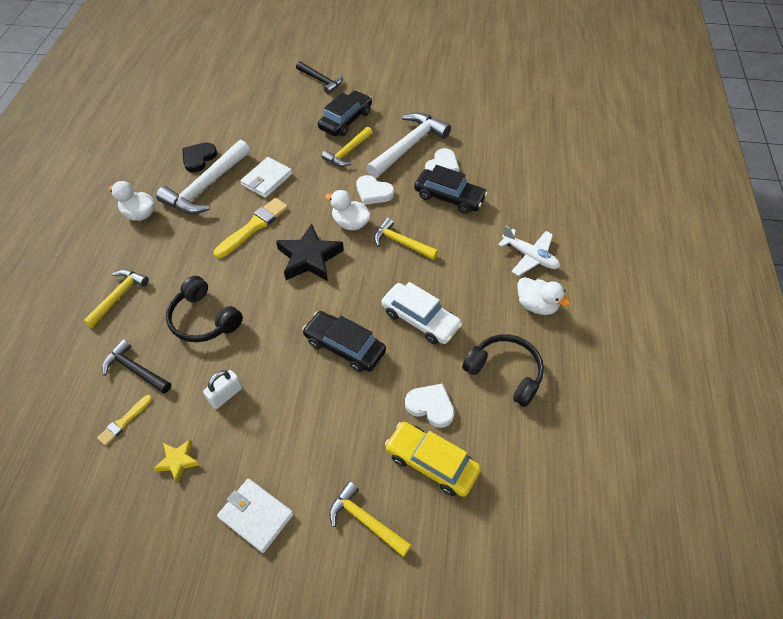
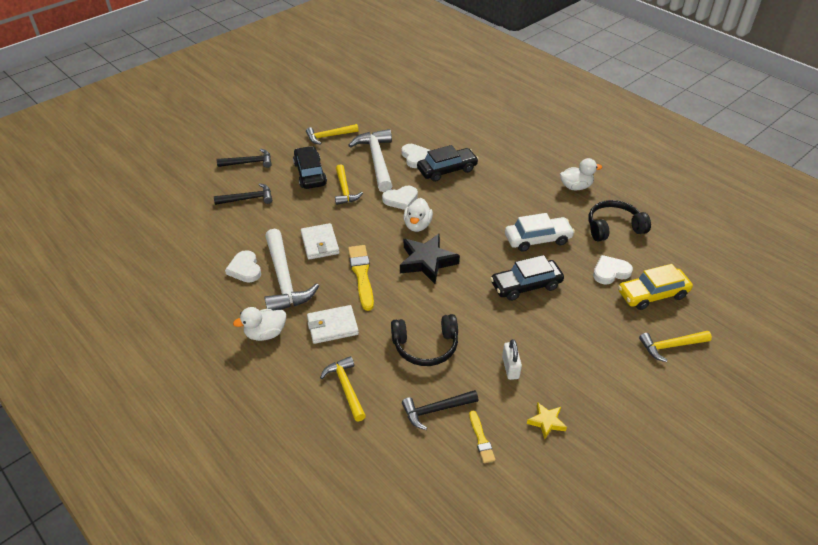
camera: 50 degrees left, 10 degrees down
black heart [182,142,217,173] -> white heart [225,250,261,282]
white wallet [217,479,293,553] -> white wallet moved to [307,305,359,344]
white duck [325,190,371,231] -> white duck turned 60 degrees counterclockwise [403,198,433,232]
yellow hammer [374,218,438,260] -> yellow hammer moved to [306,124,358,144]
white plane [498,225,560,276] -> none
none -> black hammer [214,183,272,205]

